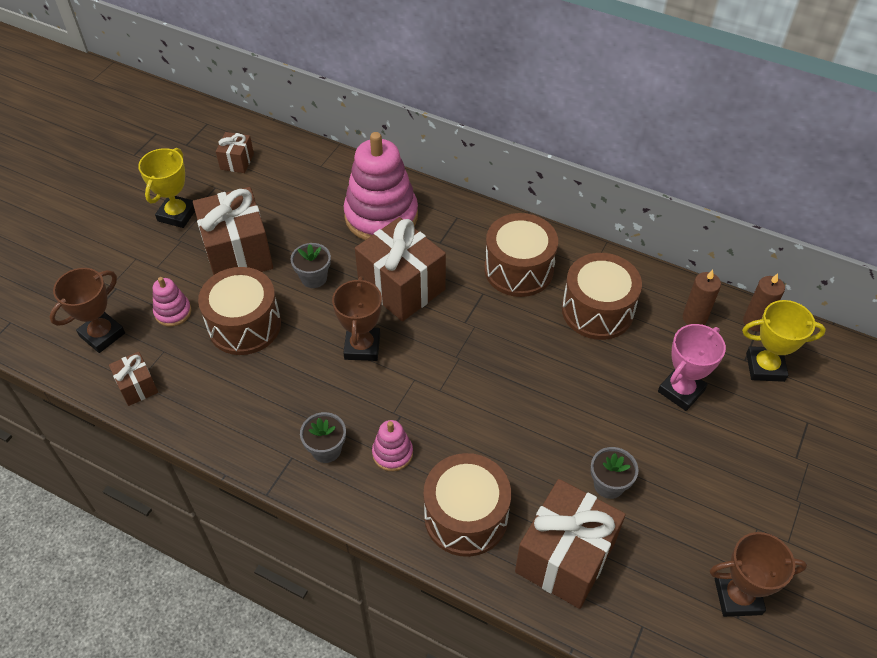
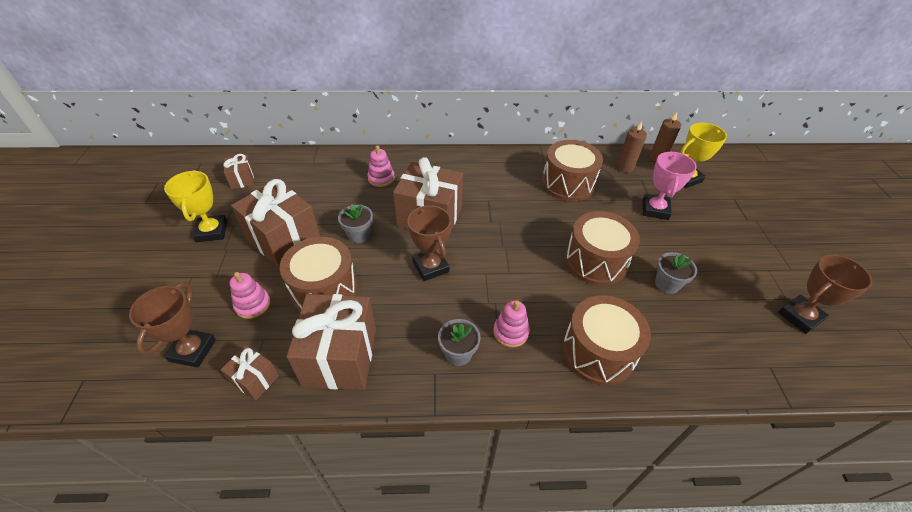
camera: 30 degrees left, 5 degrees down
pink stacking toy [344,132,418,240] -> pink stacking toy [367,145,395,187], size x0.46
brown drum [484,213,558,297] -> brown drum moved to [565,211,640,286]
brown gift [515,479,626,609] -> brown gift moved to [286,294,376,390]

